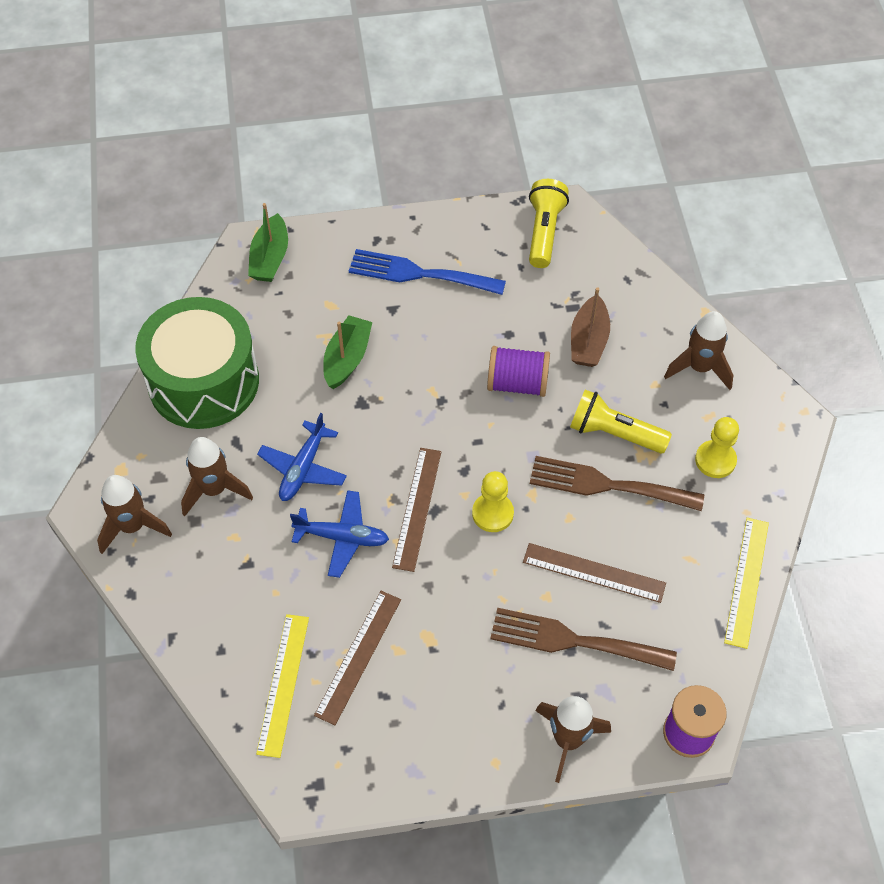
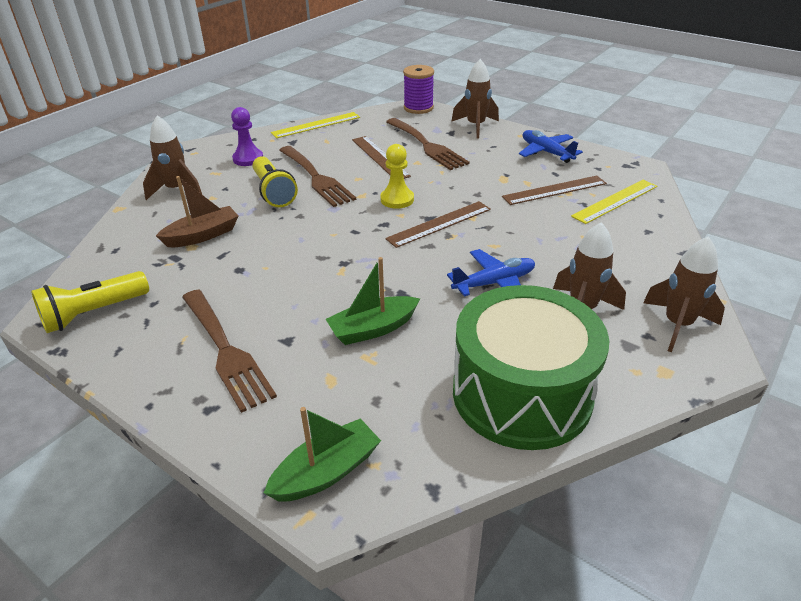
camera: 135 degrees left, 20 degrees down
blue plane [290,490,389,578] -> blue plane moved to [519,130,583,163]
blue fork [349,249,506,295] -> brown fork [182,290,277,413]
purple spool [487,346,550,397] -> none
yellow pawn [695,417,739,478] -> purple pawn [231,107,263,166]

